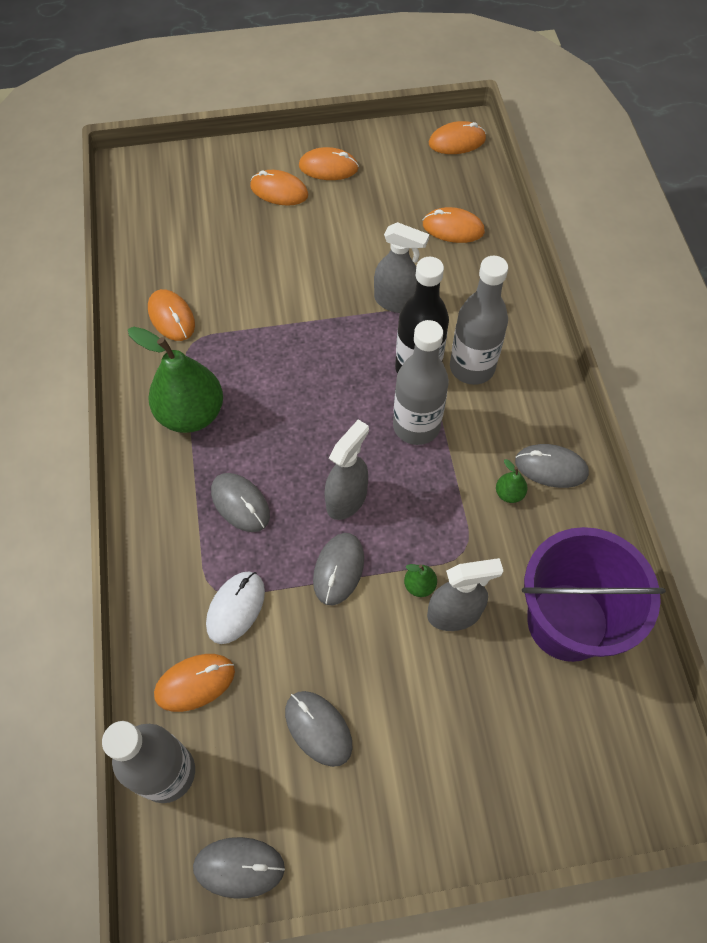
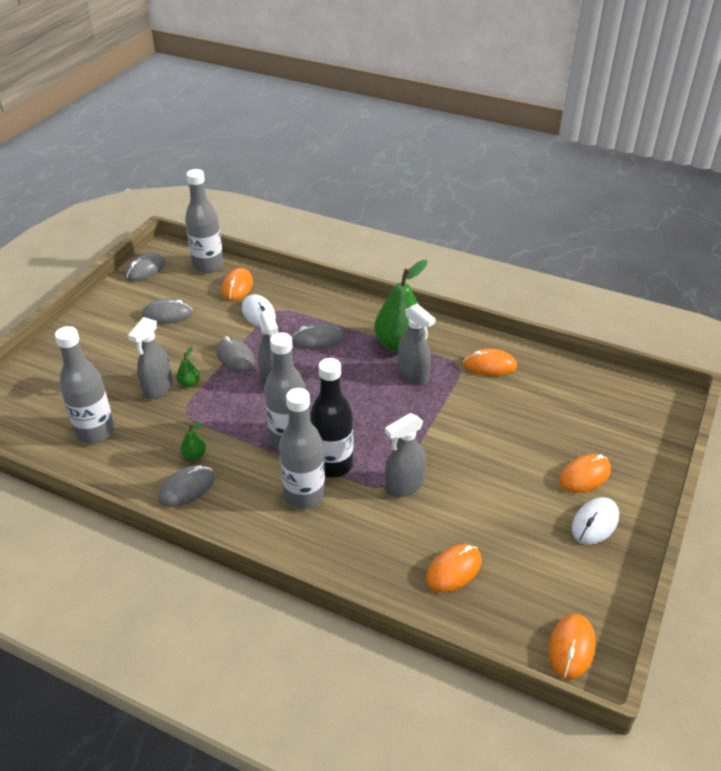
camera: 125 degrees right, 20 degrees down
orange mouse [299,147,359,180] -> white mouse [572,497,619,545]
purple bucket [522,527,666,662] -> grey bottle [55,326,115,443]
none -> grey spray bottle [398,304,436,385]

